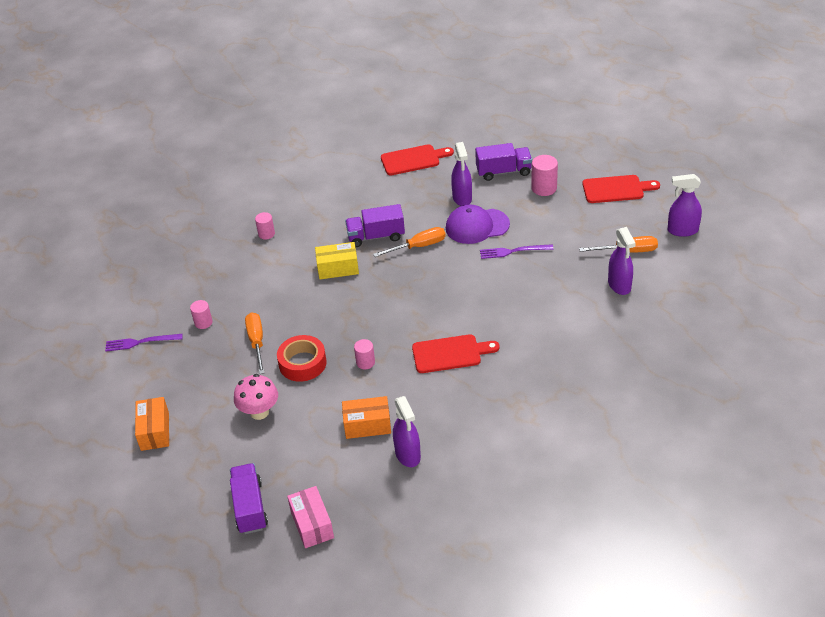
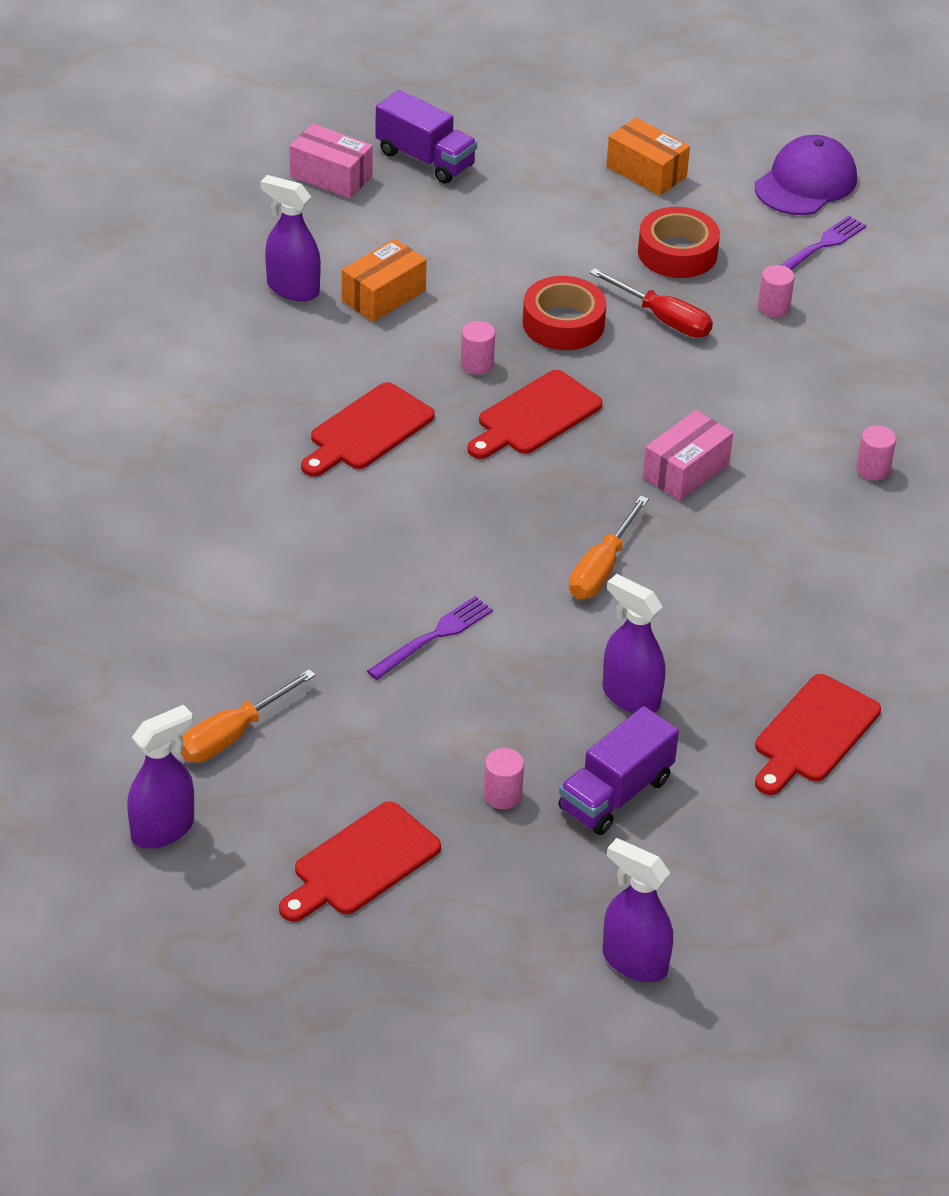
camera: 135 degrees right, 0 degrees up
pink mushroom [234,374,278,420] -> none
orange screwdriver [245,312,265,374] -> red screwdriver [590,268,713,338]
yellow box [315,242,359,279] -> pink box [643,410,733,501]
purple truck [345,204,405,247] -> none
purple cap [446,205,510,244] -> purple cap moved to [755,135,857,215]
pink cylinder [531,155,558,196] -> pink cylinder [484,748,524,809], size x0.65
purple spray bottle [608,227,636,295] -> purple spray bottle moved to [602,838,673,982]
none -> red cutting board [467,370,602,459]
none -> red tape [638,207,720,278]

